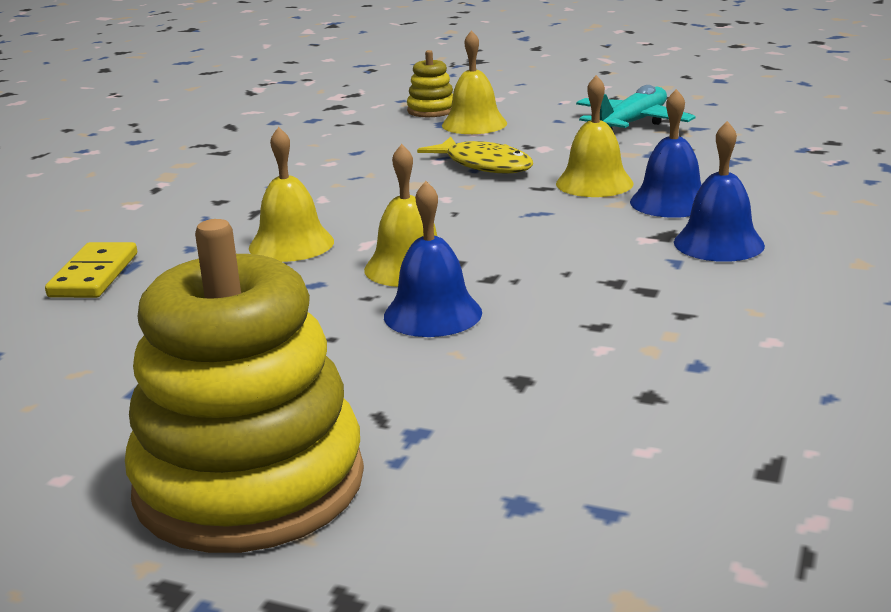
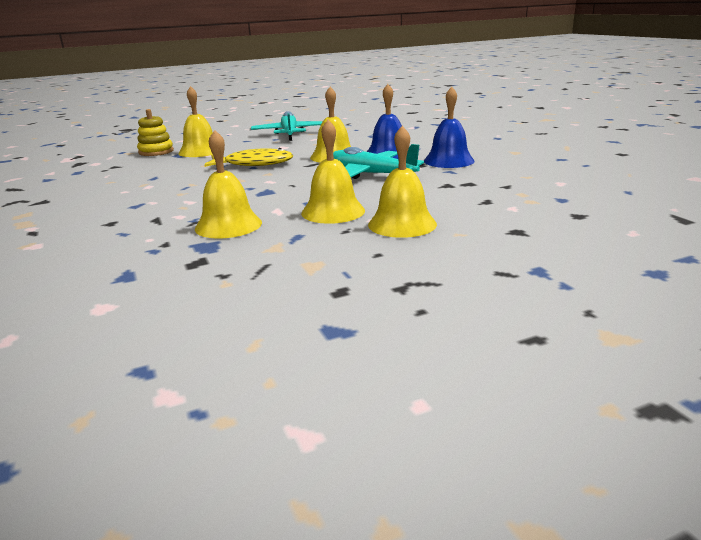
camera: 45 degrees left, 0 degrees up
yellow domino [45,242,137,298] -> none
yellow stacking toy [125,219,364,553] -> none
blue bell [384,181,482,337] -> yellow bell [368,126,437,238]
none -> turquoise plane [333,144,424,179]

